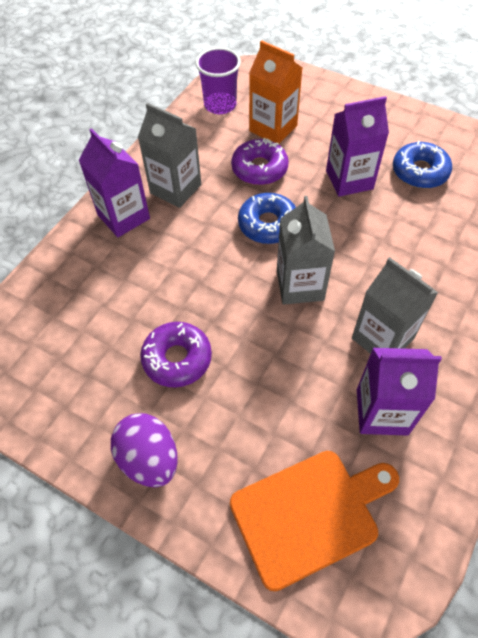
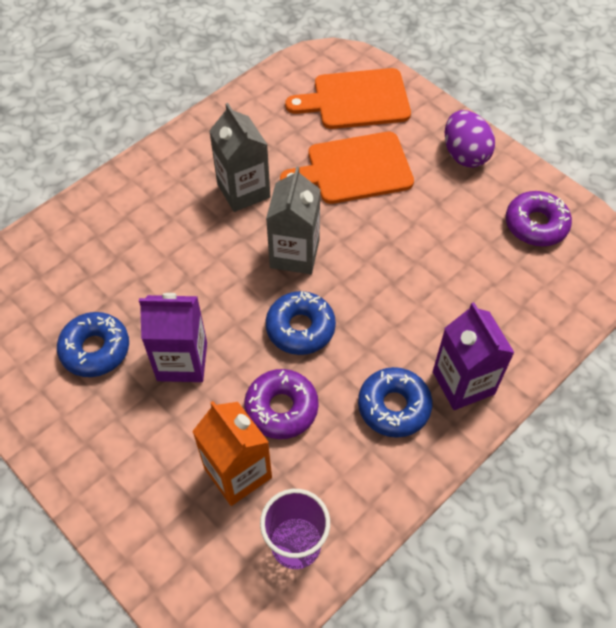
camera: 165 degrees left, 0 degrees up
grey carton [138,103,201,208] -> blue donut [358,367,433,438]
purple donut [140,322,212,388] -> purple donut moved to [506,191,572,246]
purple carton [357,348,442,436] -> none
none -> orange cutting board [280,132,414,204]

